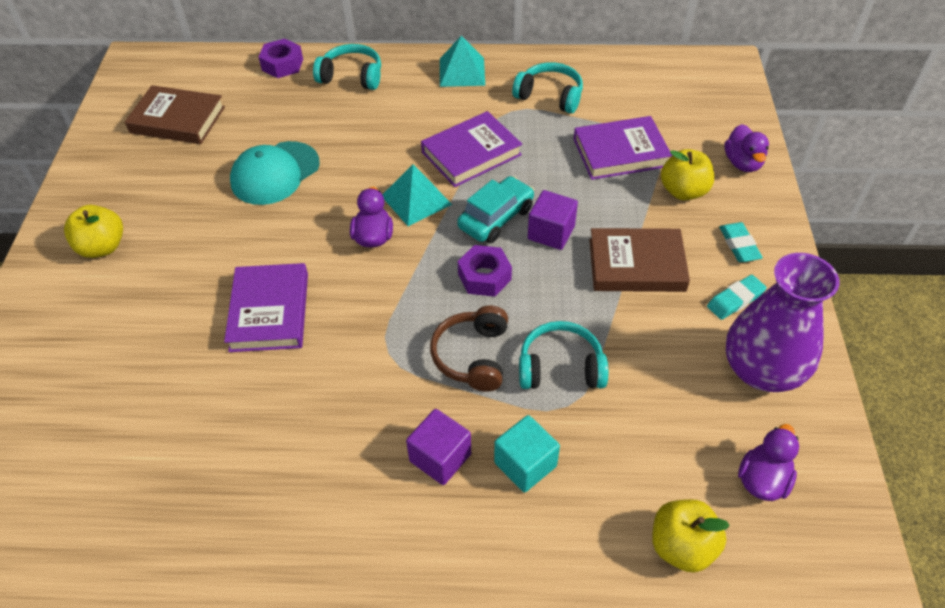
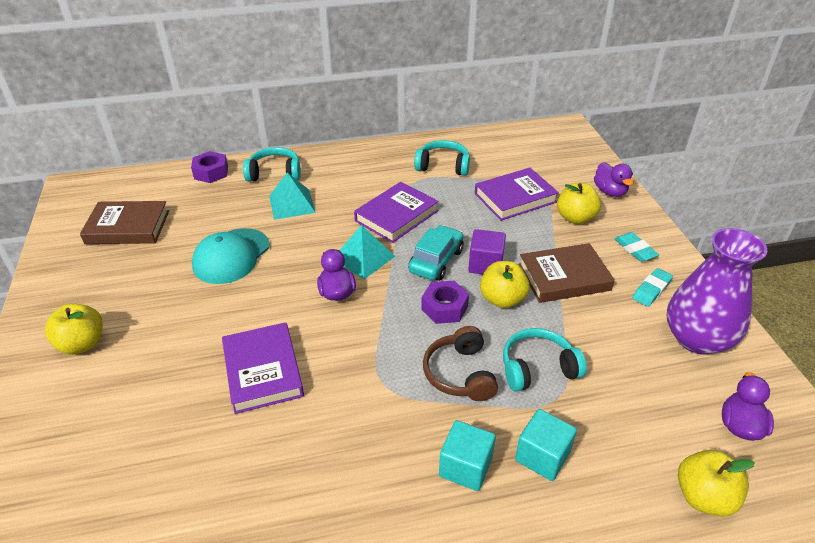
camera: 15 degrees left, 10 degrees down
purple cube [406,409,471,485] -> turquoise cube [439,420,496,491]
turquoise pyramid [440,36,485,87] -> turquoise pyramid moved to [269,172,316,220]
none -> yellow apple [480,261,530,308]

